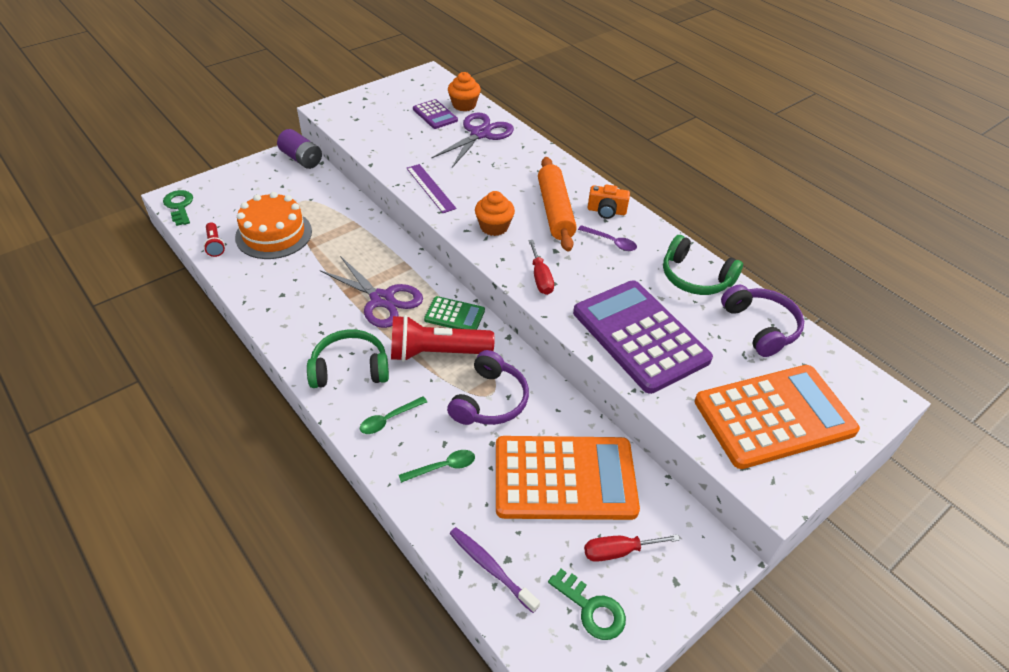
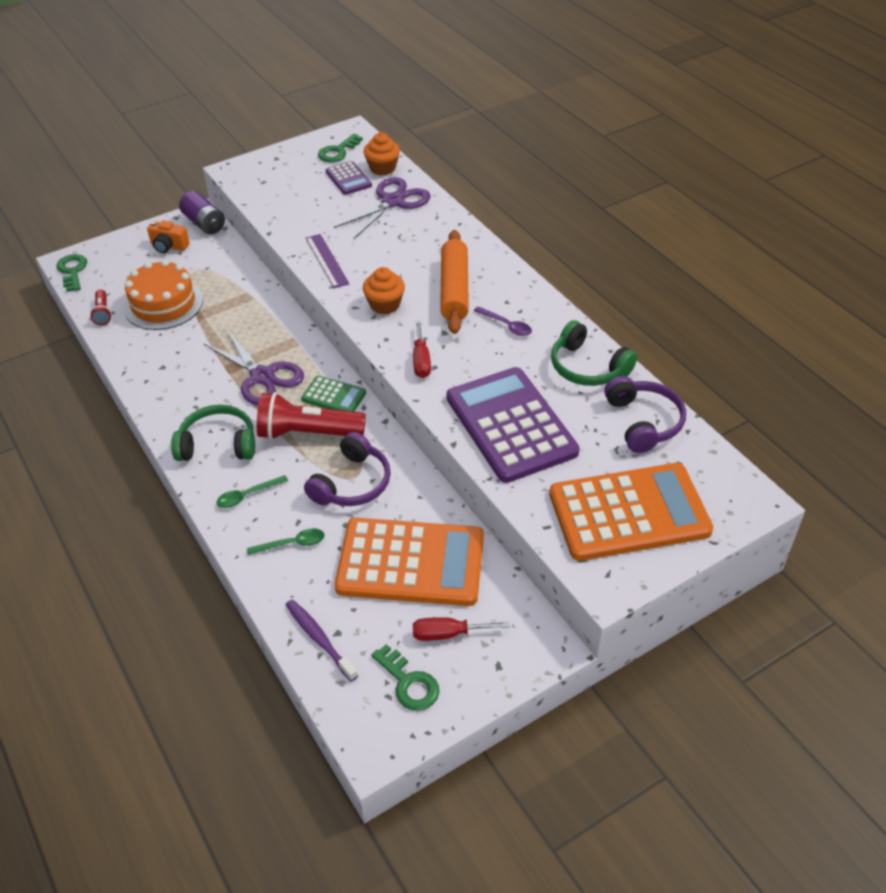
camera: 10 degrees right, 0 degrees up
orange camera [588,184,630,219] -> orange camera moved to [147,220,190,253]
none -> green key [318,134,363,162]

